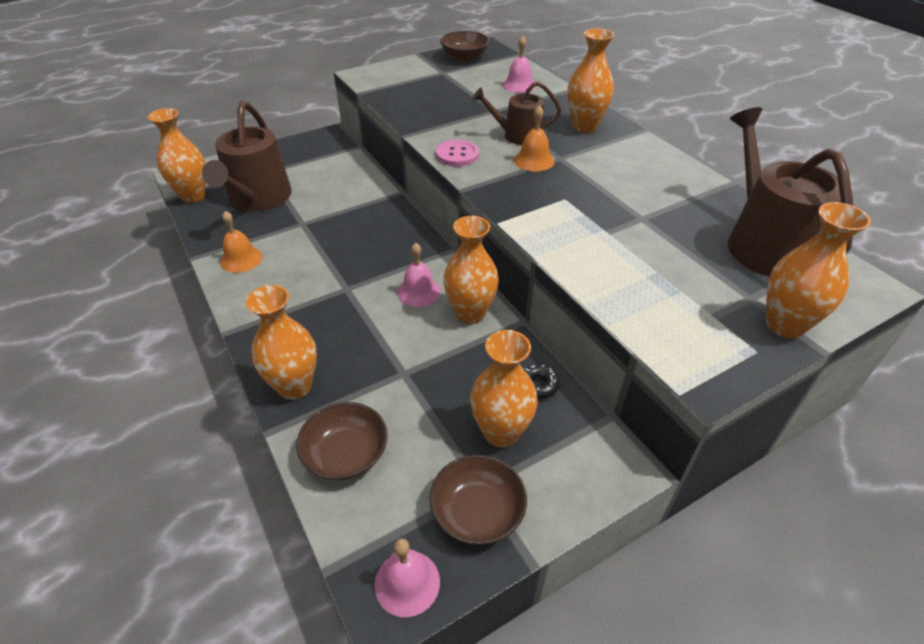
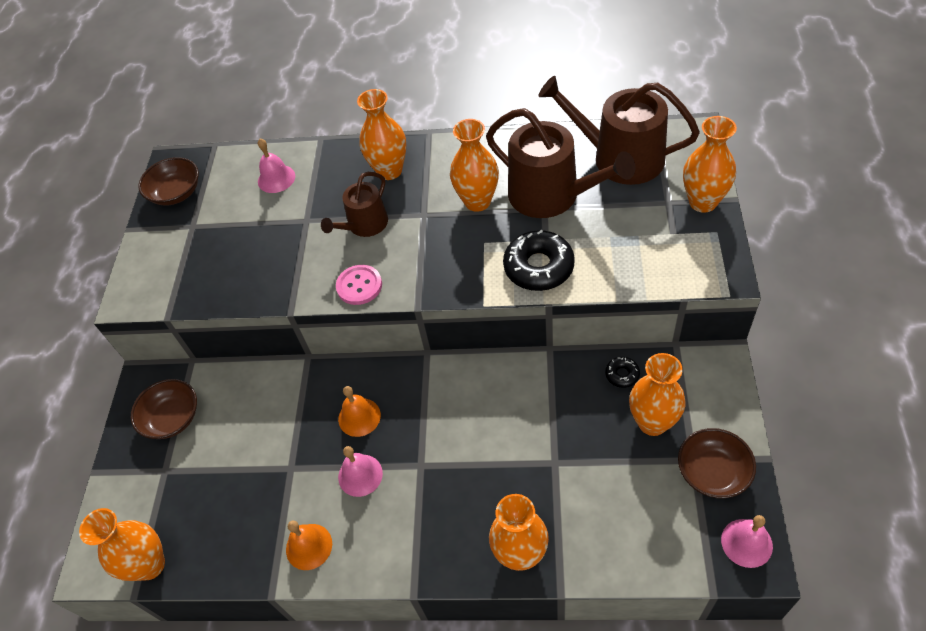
camera: 50 degrees left, 10 degrees up
brown watering can [202,101,292,212] -> brown watering can moved to [486,108,635,218]
brown bowl [296,402,388,481] -> brown bowl moved to [131,379,197,439]
pink bell [397,243,441,307] -> pink bell moved to [338,446,383,497]
orange vase [443,216,499,324] -> orange vase moved to [450,119,499,212]
orange bell [514,105,555,172] -> orange bell moved to [338,386,381,437]
none -> black donut [503,230,575,291]

